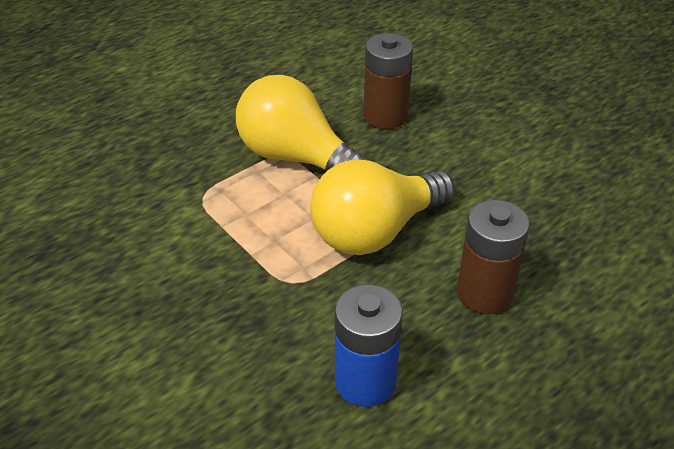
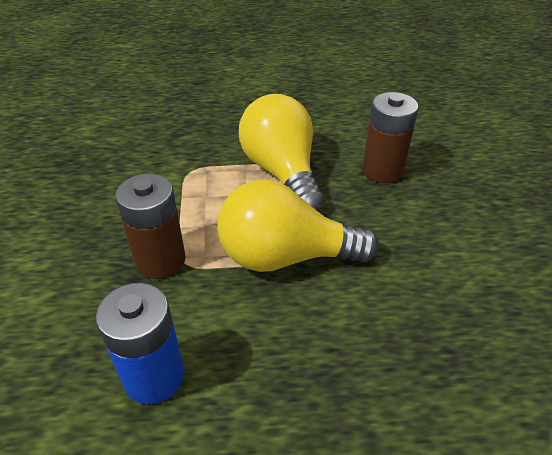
camera: 35 degrees right, 0 degrees up
brown battery [457,200,530,314] -> brown battery moved to [115,174,186,279]

